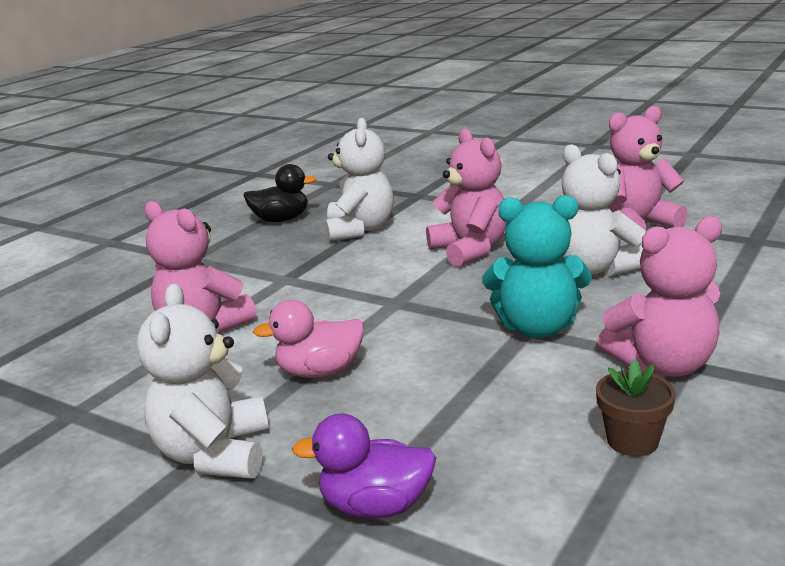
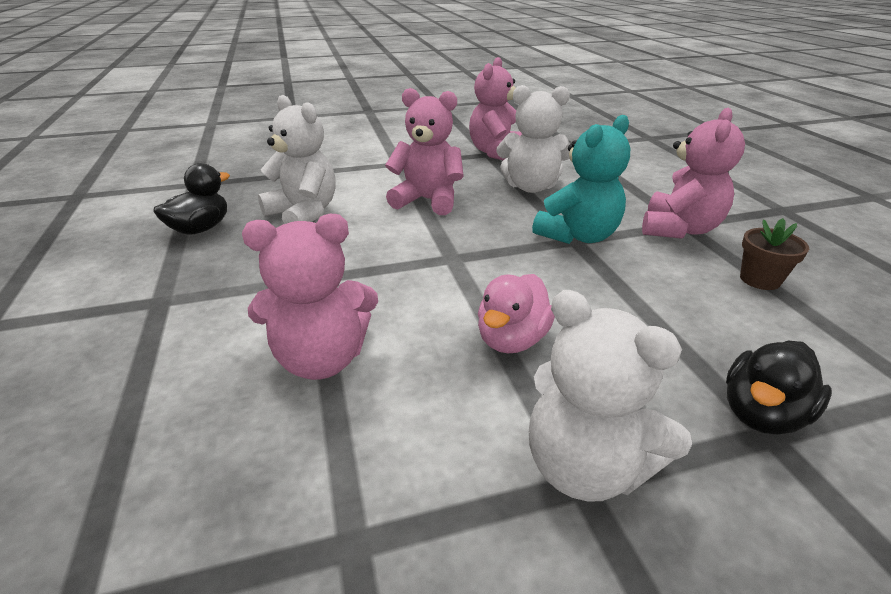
camera: 50 degrees left, 10 degrees up
purple duck [292,413,436,518] -> black duck [726,340,832,435]

